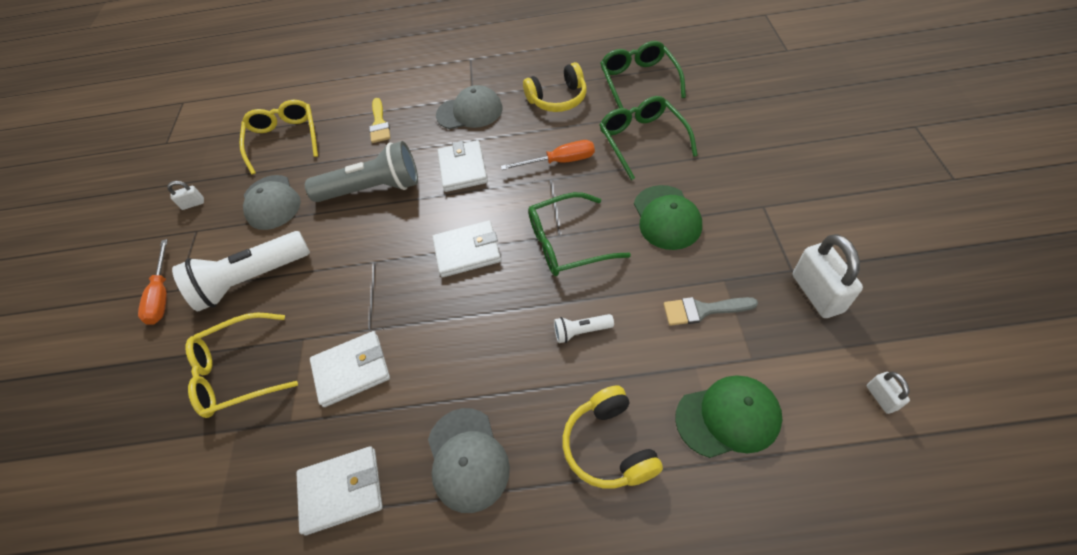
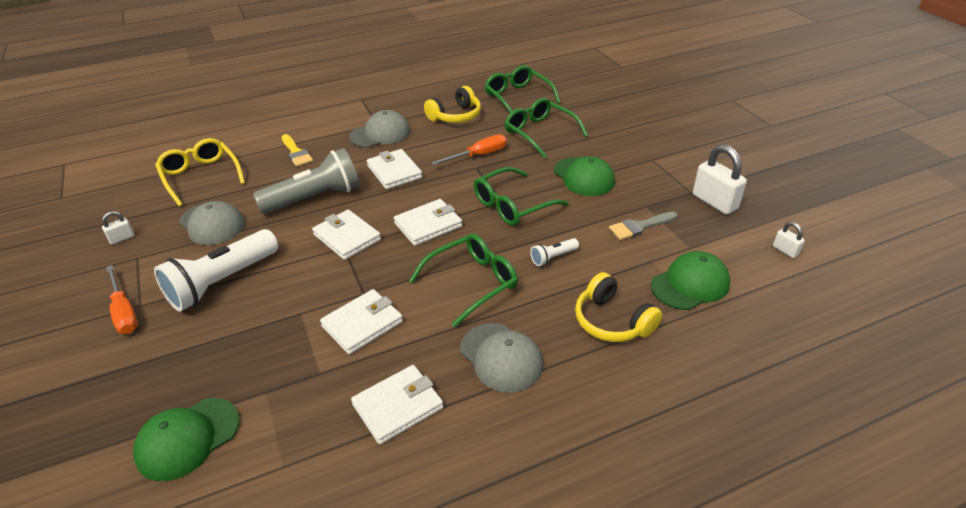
camera: 25 degrees left, 15 degrees down
yellow glasses [185,313,298,418] -> none
none -> green cap [133,398,240,481]
none -> white wallet [312,210,381,260]
none -> green glasses [409,233,518,327]

